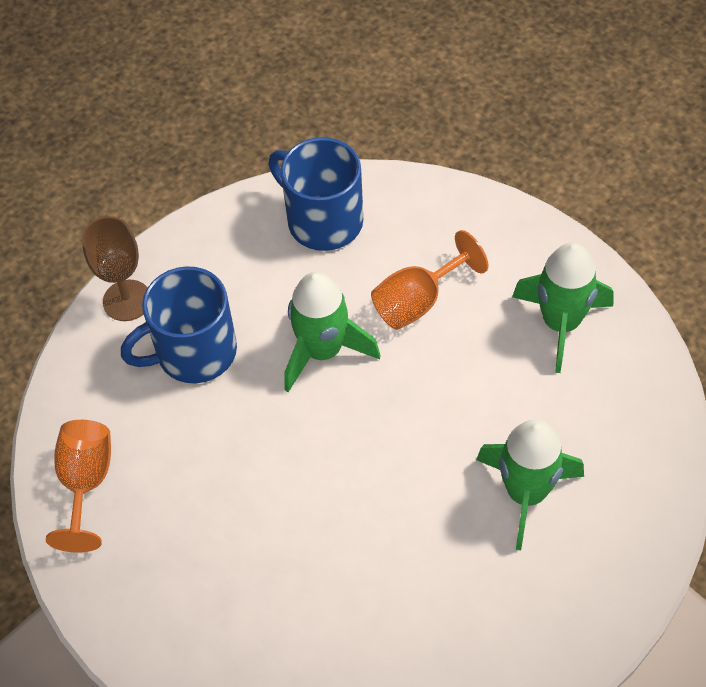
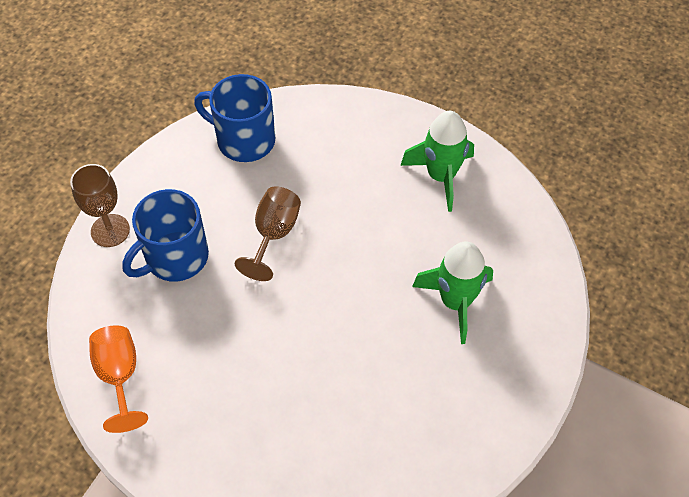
camera: 20 degrees left, 0 degrees up
green rocket [284,272,380,392] -> brown goblet [235,186,301,281]
orange goblet [371,230,488,330] -> none

